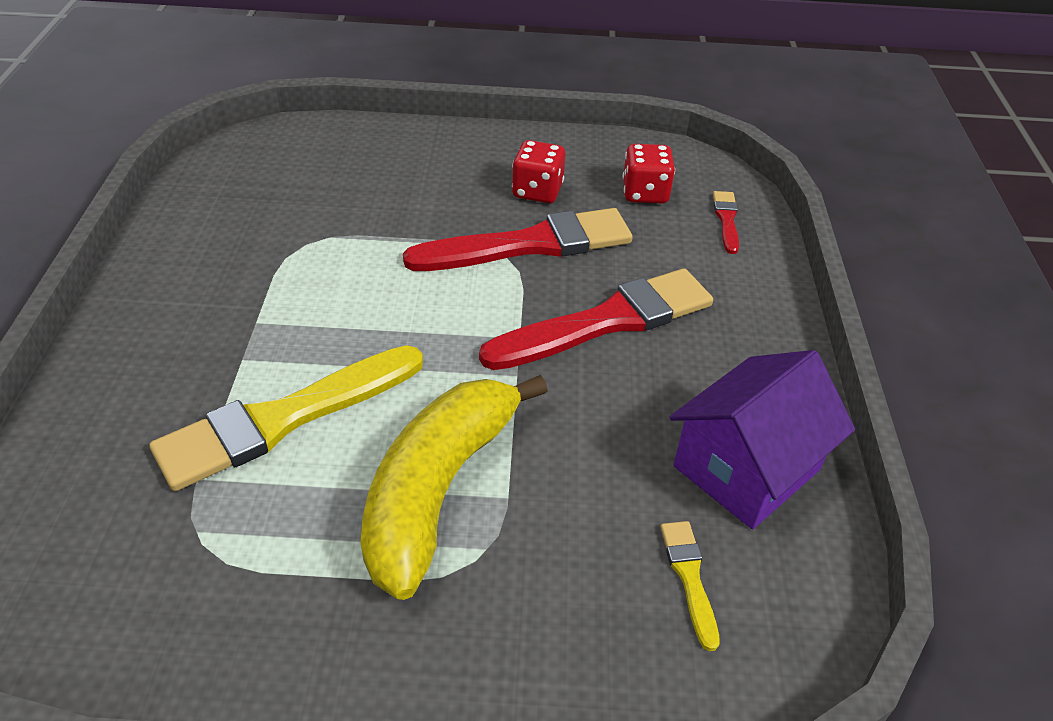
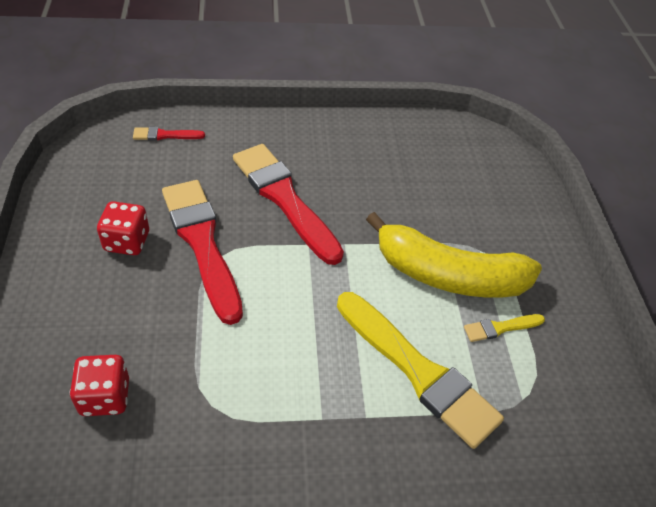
camera: 100 degrees left, 5 degrees up
red dice [622,144,675,203] -> red dice moved to [70,355,129,416]
yellow brush [660,521,720,651] -> yellow brush moved to [464,314,545,342]
purple house [670,350,855,529] -> none

